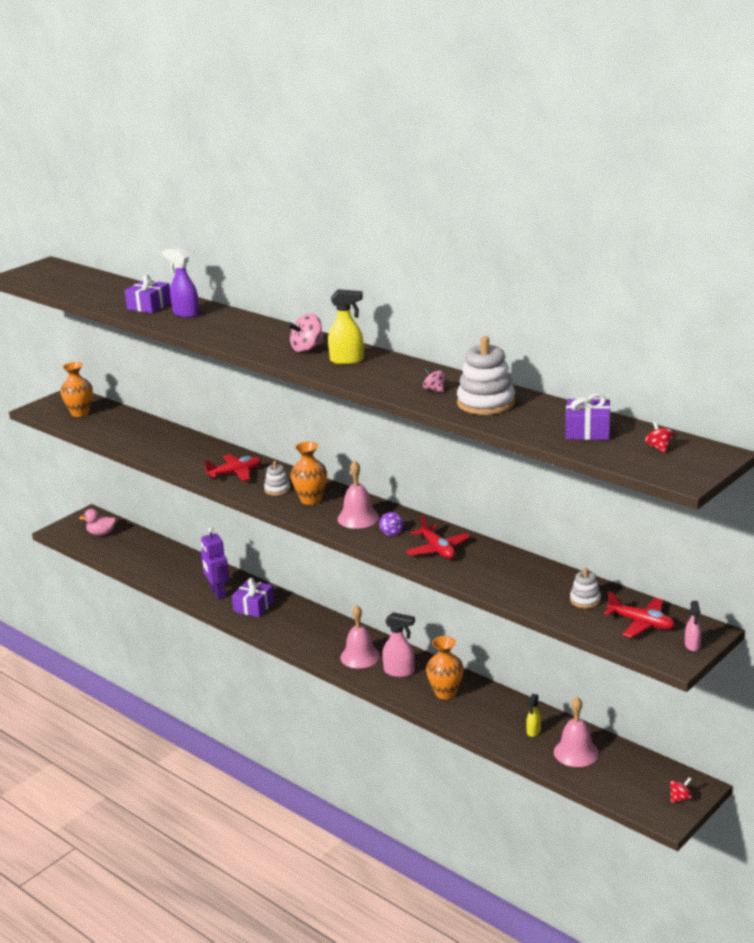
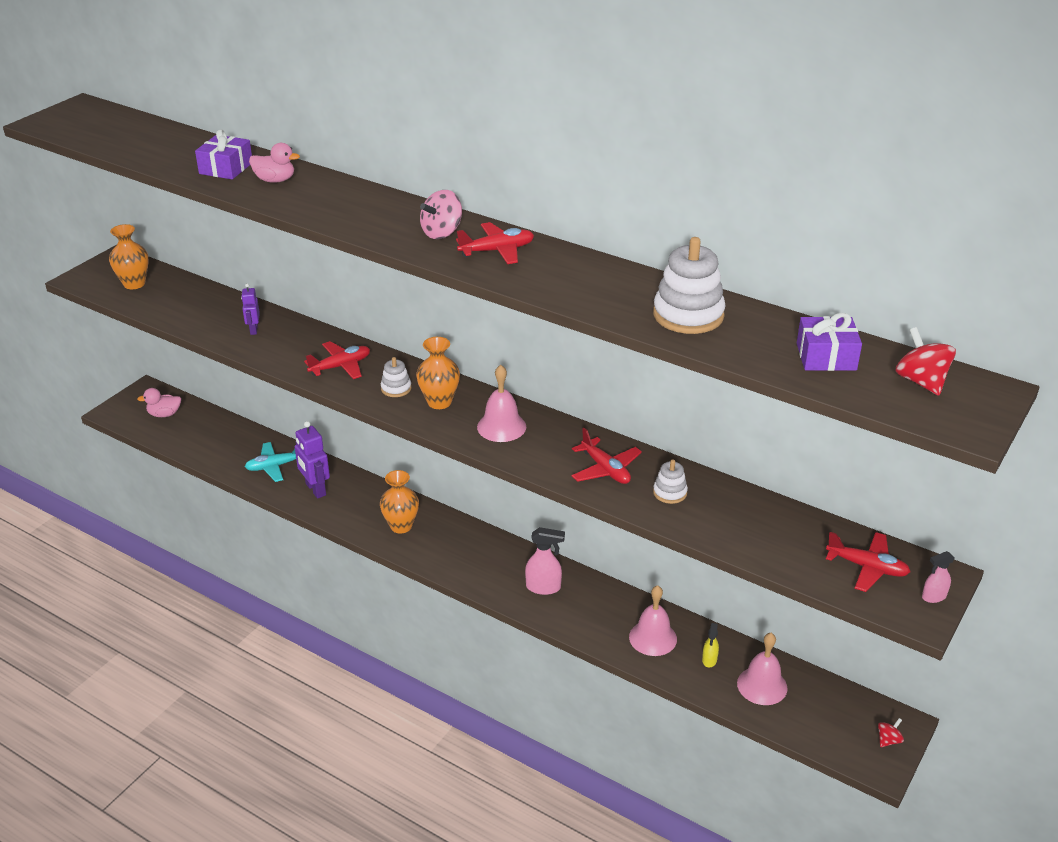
camera: 10 degrees left, 10 degrees up
purple spray bottle [163,249,199,318] -> pink duck [249,143,300,183]
purple gift [232,578,274,617] -> none
yellow spray bottle [328,289,364,365] -> red plane [456,222,534,264]
pink bell [340,605,380,668] -> pink bell moved to [629,585,677,656]
purple spinning top [380,512,403,536] -> none
pink spinning top [423,368,445,392] -> none
orange vase [426,636,464,699] -> orange vase moved to [380,470,419,534]
white stacking toy [570,568,601,608] -> white stacking toy moved to [653,459,688,504]
red spinning top [645,422,674,453] -> red spinning top [896,327,956,396], size x1.71
pink spray bottle [685,601,702,651] -> pink spray bottle turned 75 degrees clockwise [922,551,955,603]
none -> purple robot [241,283,260,335]
none -> turquoise plane [245,442,296,482]

